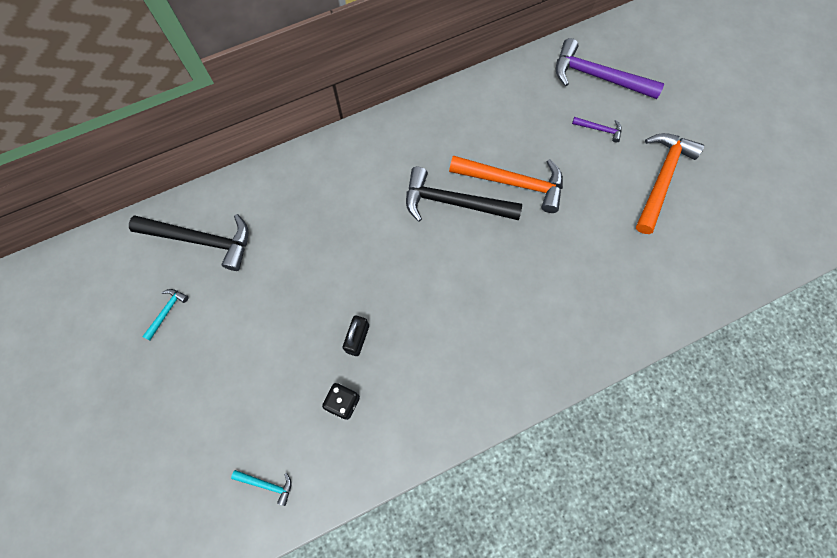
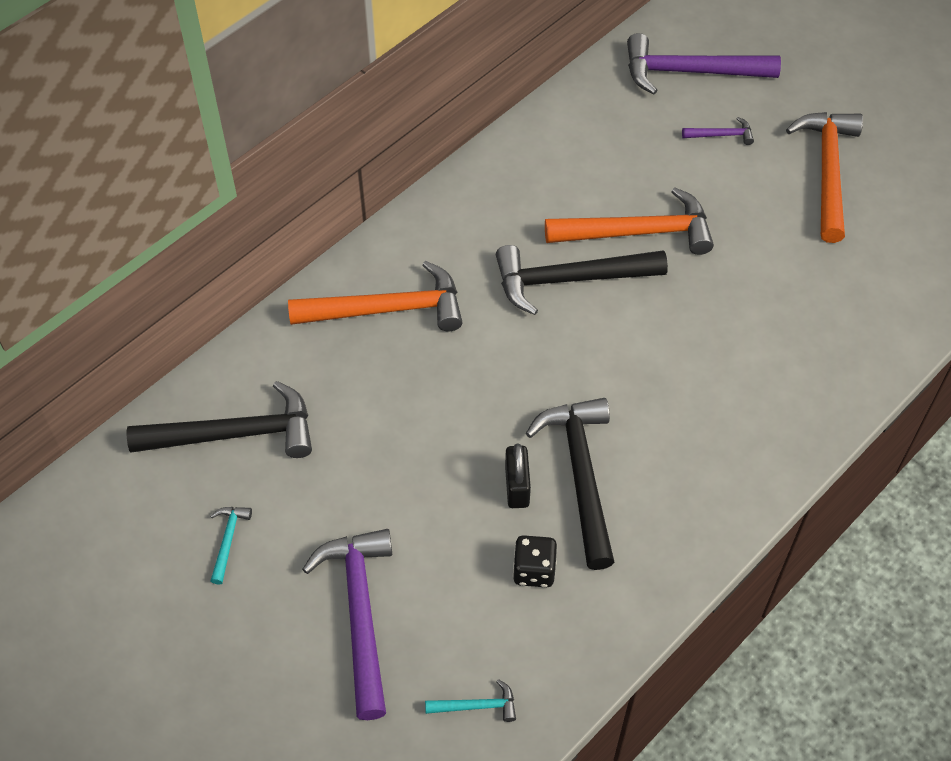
camera: 20 degrees left, 15 degrees down
none -> orange hammer [288,261,463,331]
none -> purple hammer [302,529,392,720]
none -> black hammer [526,398,614,570]

